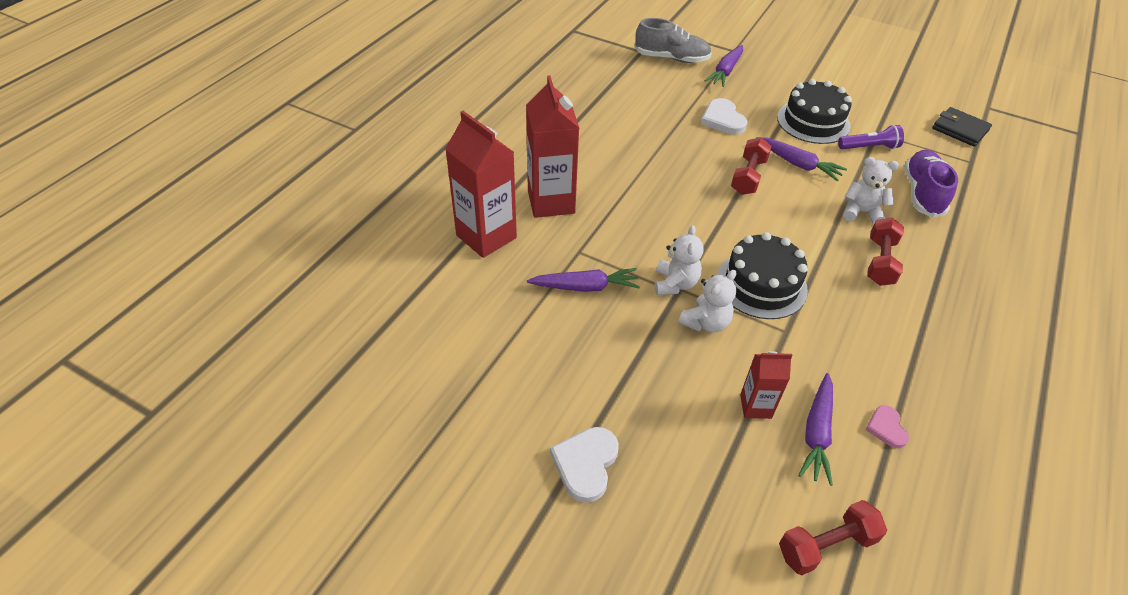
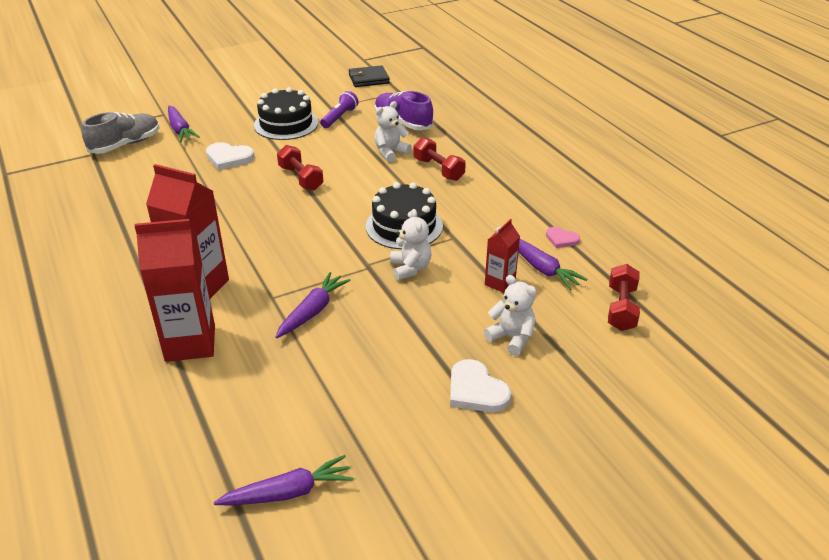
camera: 55 degrees left, 10 degrees down
white teddy bear [655,225,704,295] -> white teddy bear moved to [484,275,537,356]
purple carrot [757,137,847,181] -> purple carrot moved to [214,455,354,505]

